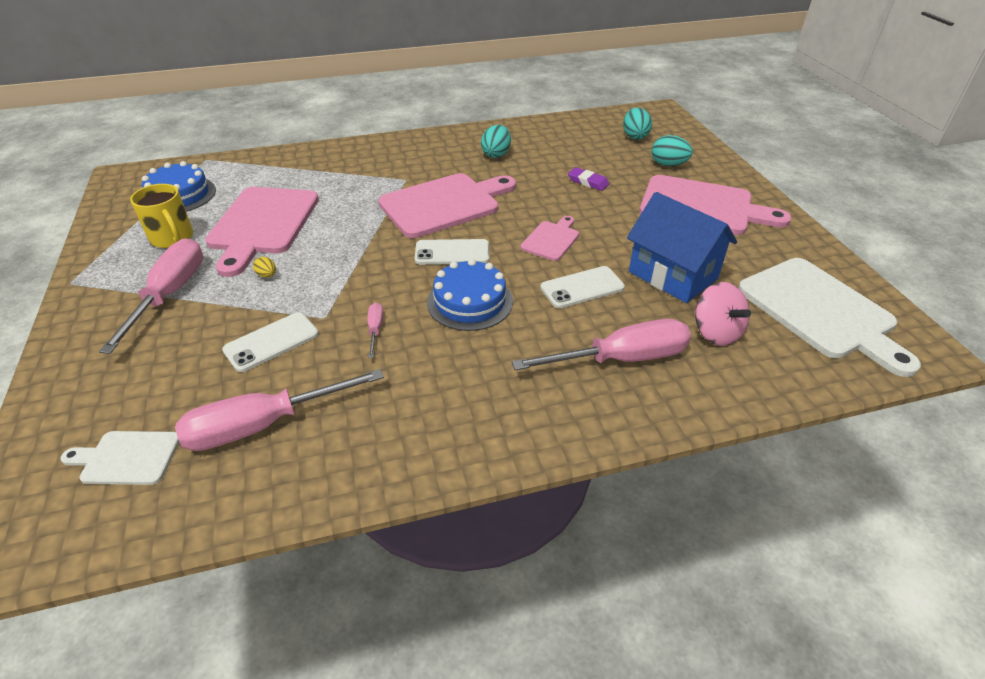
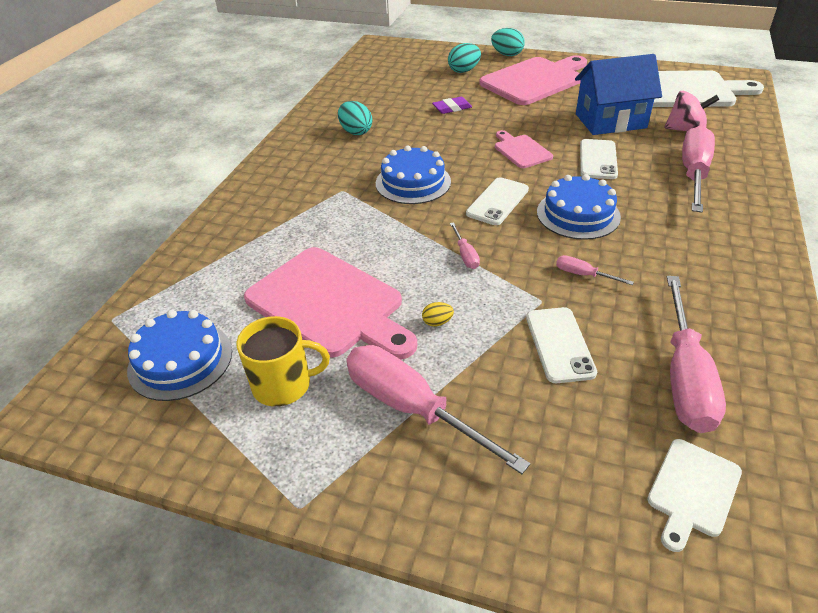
camera: 55 degrees left, 0 degrees up
pink cutting board [378,173,516,238] -> blue cake [376,145,451,204]
turquoise egg [623,107,652,140] -> turquoise egg moved to [491,28,525,56]
none -> pink screwdriver [450,222,480,269]

